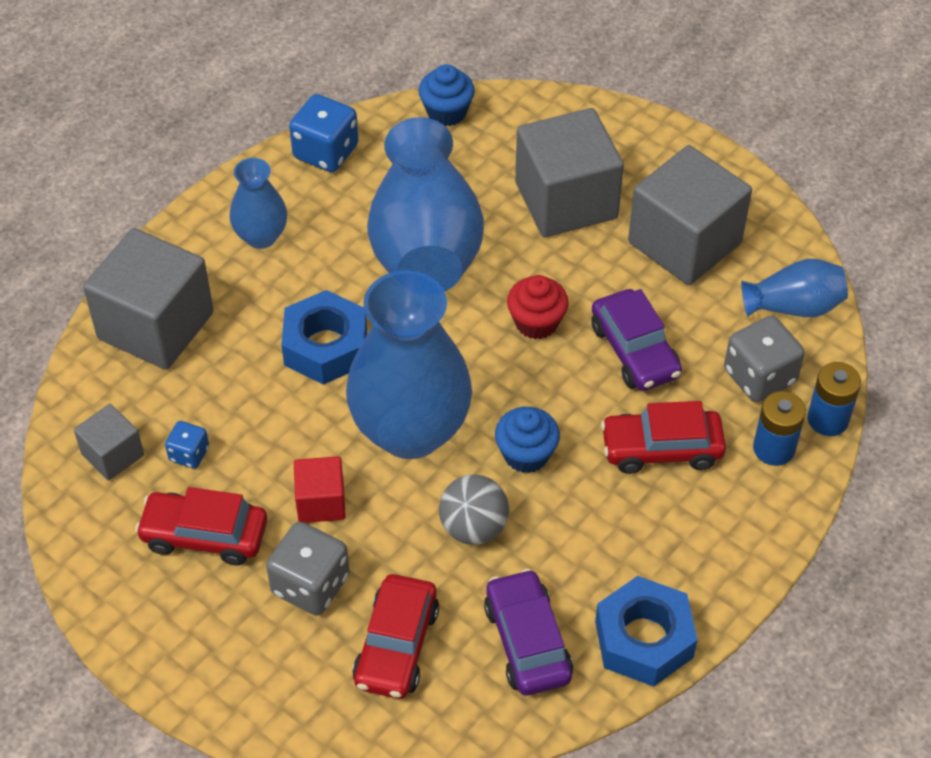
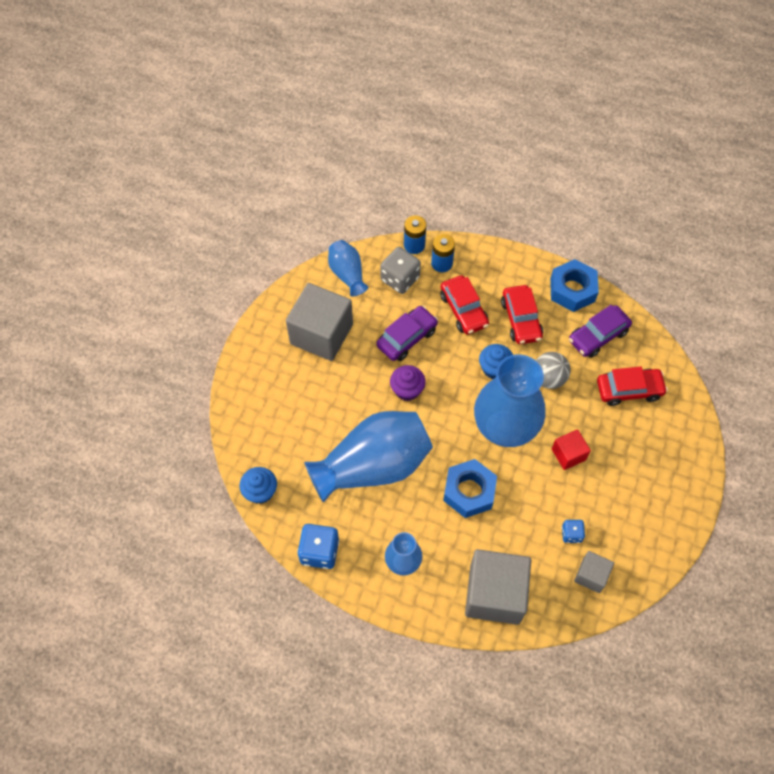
camera: 110 degrees left, 10 degrees up
red car [135,487,267,566] -> red car moved to [501,285,543,344]
grey dice [266,522,350,616] -> none
red cupcake [507,275,569,339] -> purple cupcake [390,365,426,401]
grey cube [515,108,624,237] -> none

